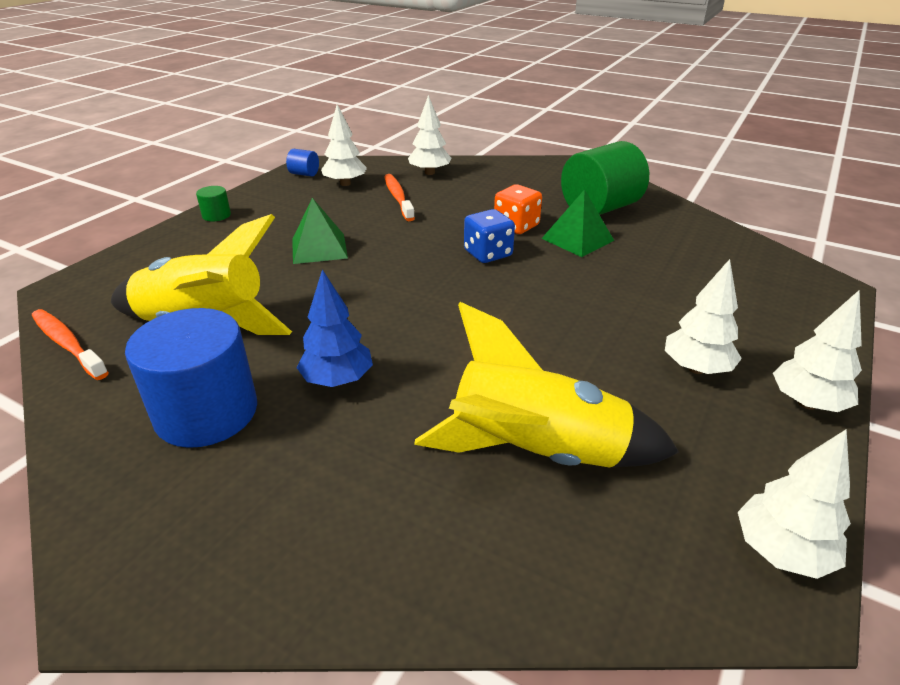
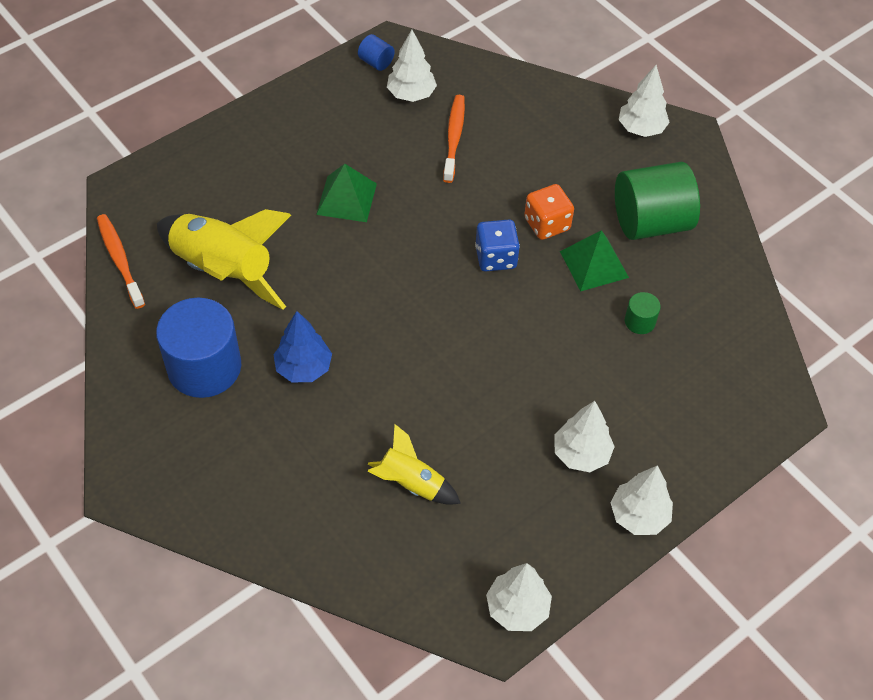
camera: 20 degrees right, 20 degrees up
green cylinder [196,186,231,221] -> green cylinder moved to [625,292,661,334]
white tree [408,95,452,175] -> white tree moved to [619,65,670,137]
yellow rocket [414,302,679,468] -> yellow rocket [367,424,461,505], size x0.54

